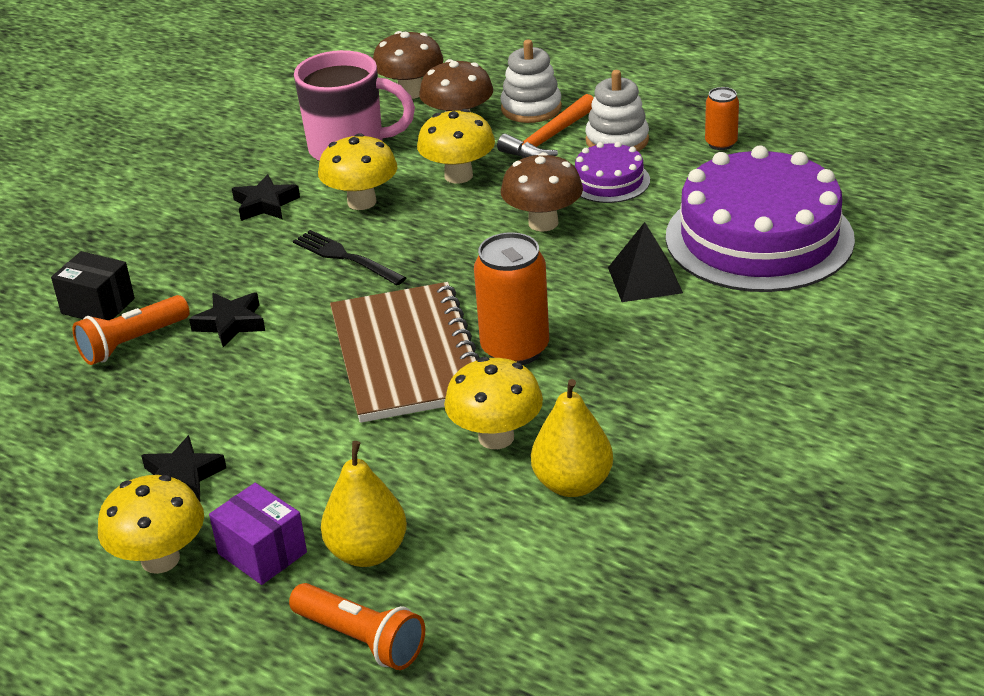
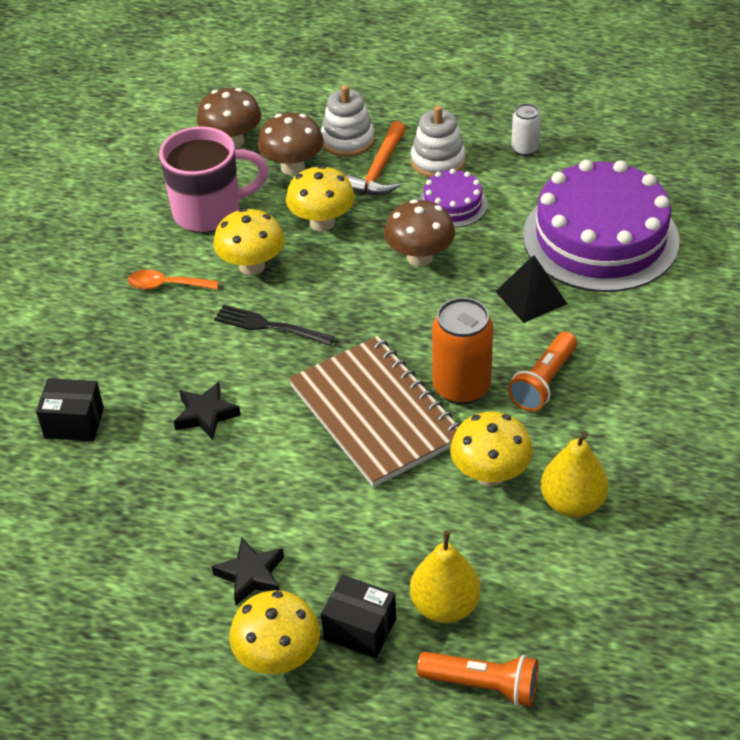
camera: 20 degrees left, 10 degrees up
orange flashlight [72,295,190,365] -> orange flashlight moved to [508,332,577,411]
purple box [209,483,307,585] -> black box [321,575,396,659]
black star [232,174,300,221] -> orange spoon [128,270,219,290]
orange can [705,87,739,150] -> white can [511,103,541,156]

